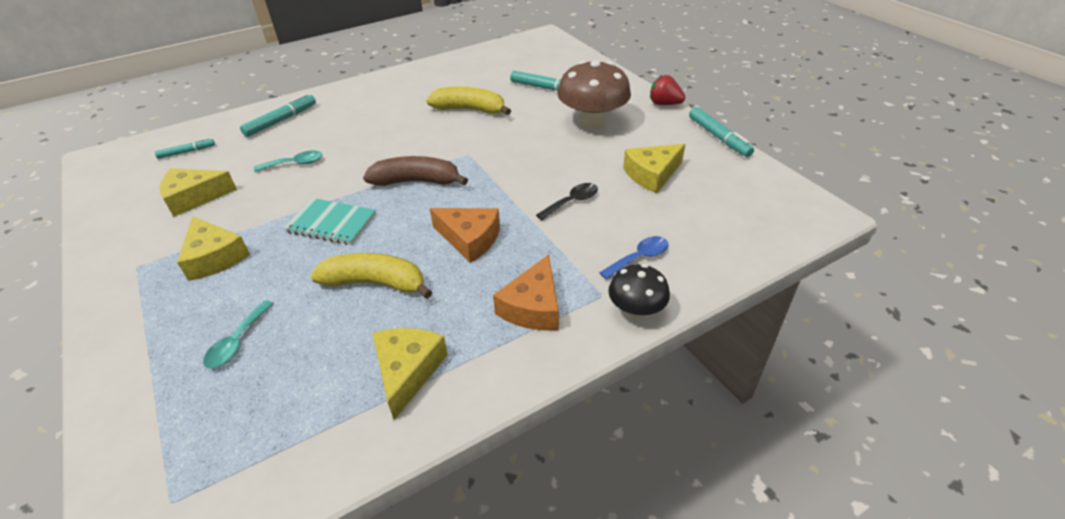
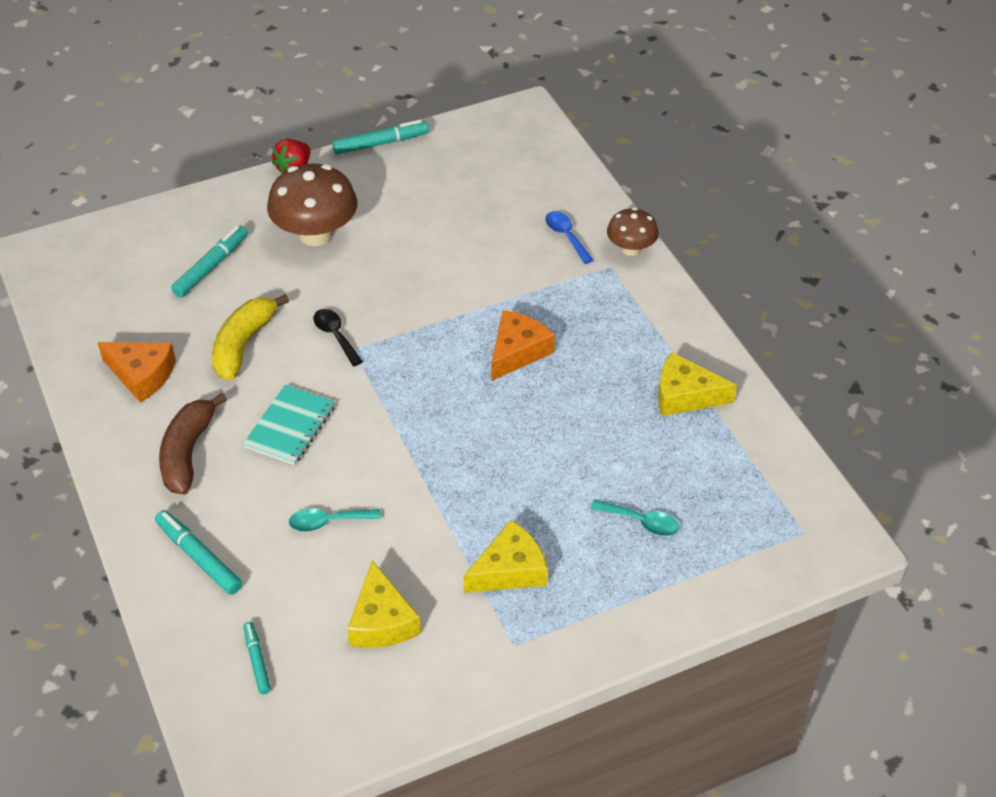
camera: 85 degrees left, 5 degrees up
turquoise spoon [254,151,322,172] -> turquoise spoon turned 90 degrees counterclockwise [289,508,381,532]
turquoise notebook [284,198,376,245] -> turquoise notebook moved to [243,385,335,465]
yellow banana [310,253,432,299] -> none
brown banana [363,156,468,186] -> brown banana moved to [159,393,227,495]
orange cheese [493,254,559,331] -> orange cheese moved to [98,342,176,403]
black spoon [536,183,598,220] -> black spoon moved to [313,309,363,366]
black mushroom [608,264,670,319] -> brown mushroom [607,208,659,256]
yellow cheese [623,144,685,193] -> none

